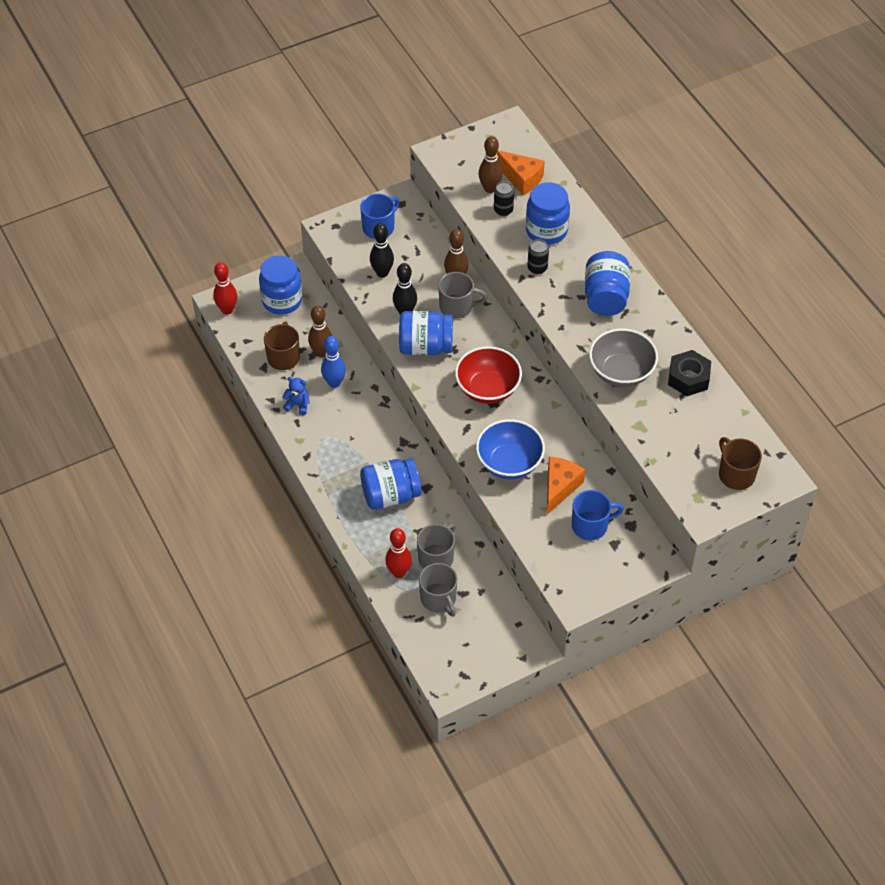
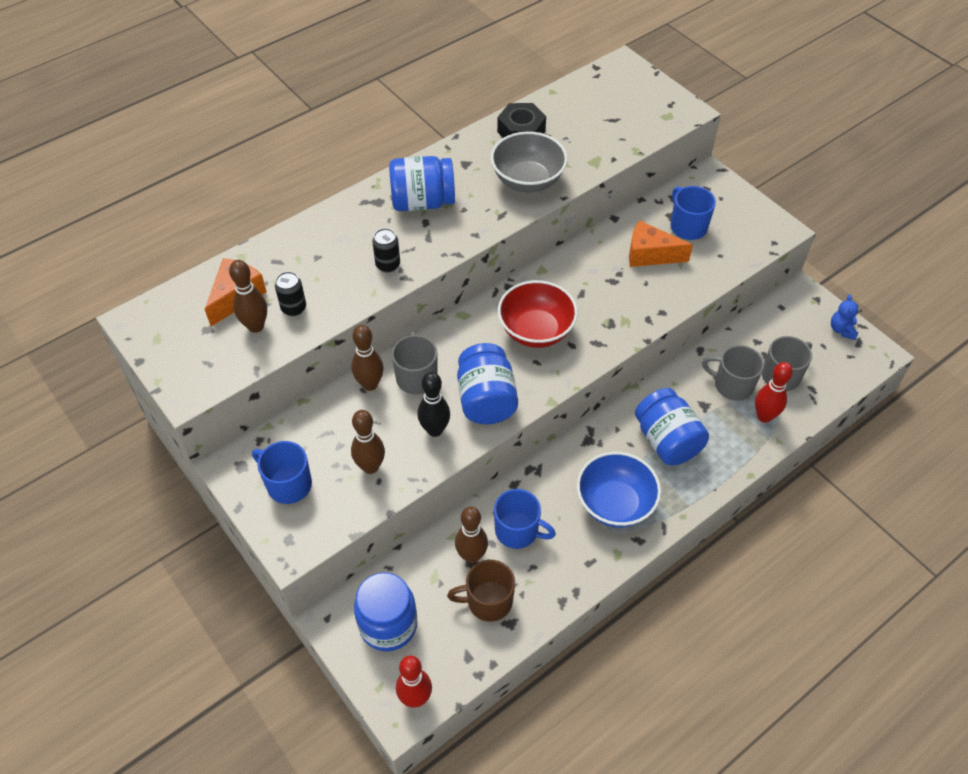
camera: 100 degrees left, 0 degrees up
blue teddy bear [282,377,310,415] -> blue teddy bear moved to [831,295,862,340]
blue bowling pin [321,336,346,388] -> blue mug [494,489,556,549]
black bowling pin [370,223,394,277] -> brown bowling pin [351,410,385,474]
blue bowl [476,419,545,479] -> blue bowl moved to [577,452,661,527]
blue jar [526,182,570,245] -> none
brown mug [719,437,762,490] -> none

